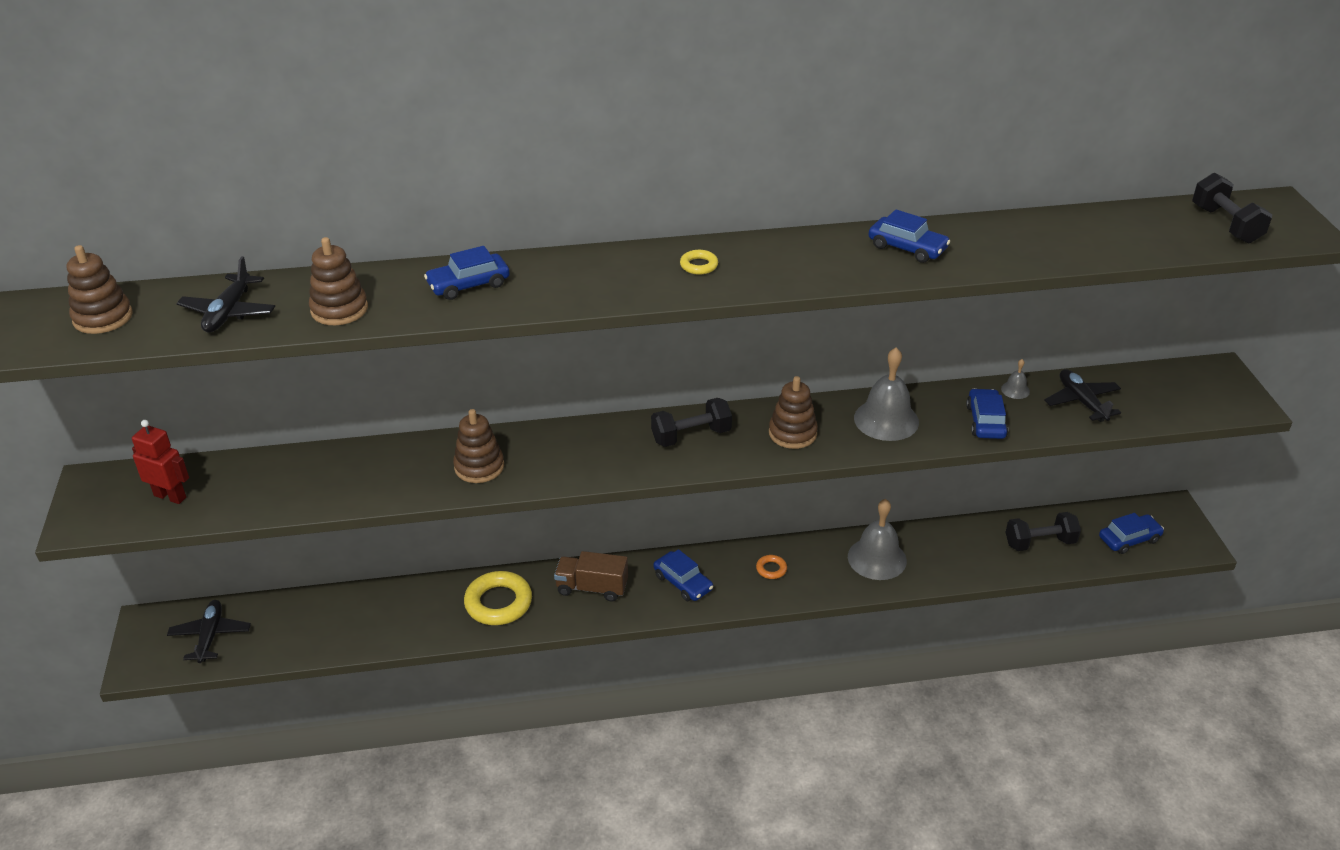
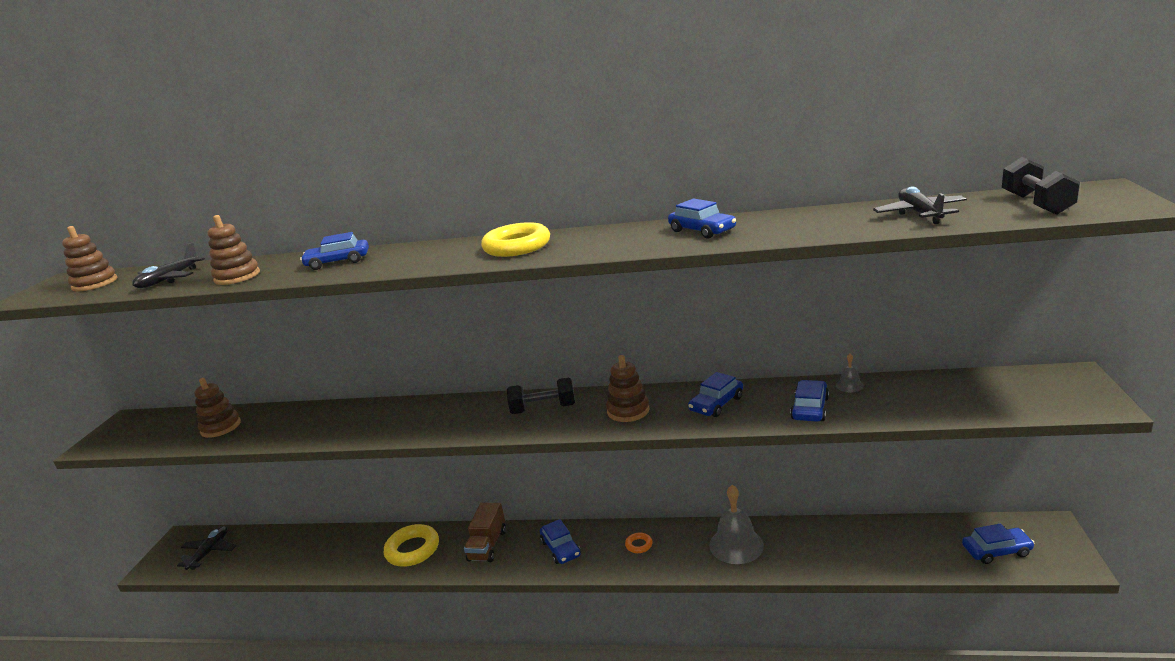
camera: 20 degrees right, 15 degrees down
red robot [132,420,189,504] -> none
brown stacking toy [453,409,504,483] -> brown stacking toy moved to [194,378,241,438]
brown truck [554,551,628,602] -> brown truck turned 105 degrees counterclockwise [464,503,506,562]
yellow ring [680,250,718,275] -> yellow ring [481,222,550,257], size x2.12
grey bell [854,347,919,441] -> blue car [688,372,743,417]
black dumbbell [1006,512,1081,551] -> none
black plane [1044,369,1121,422] -> black plane moved to [873,186,967,224]

